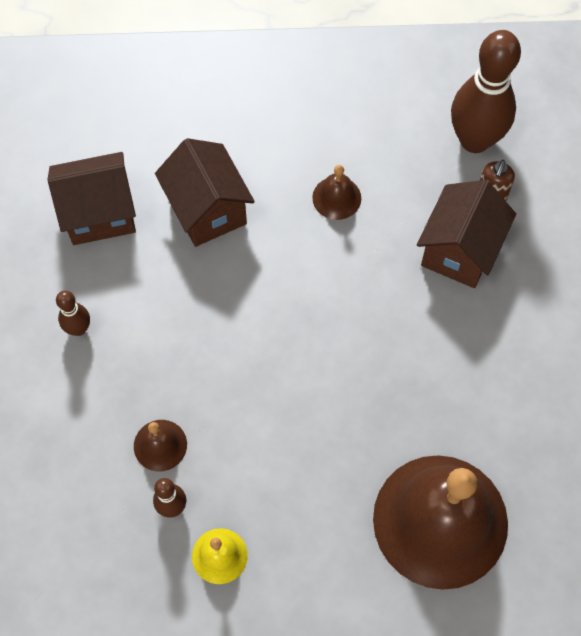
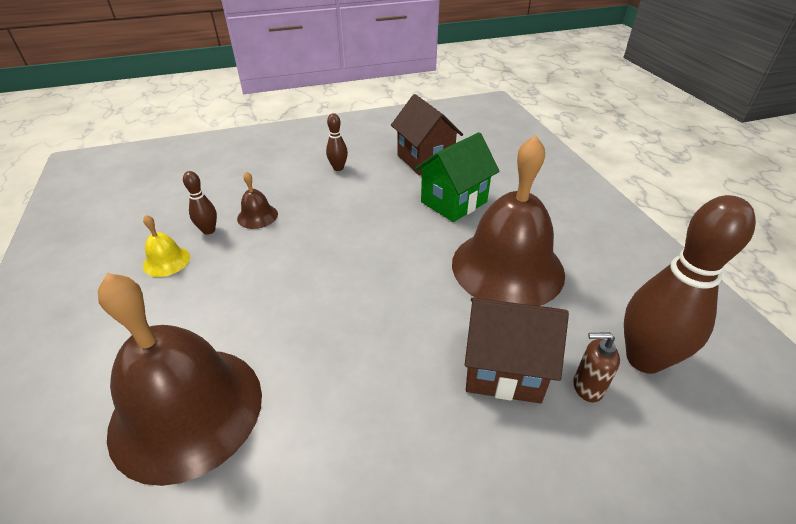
camera: 75 degrees right, 25 degrees down
brown house [155,138,255,247] -> green house [415,132,500,222]
brown bell [312,165,361,220] -> brown bell [452,135,565,306], size x2.45

